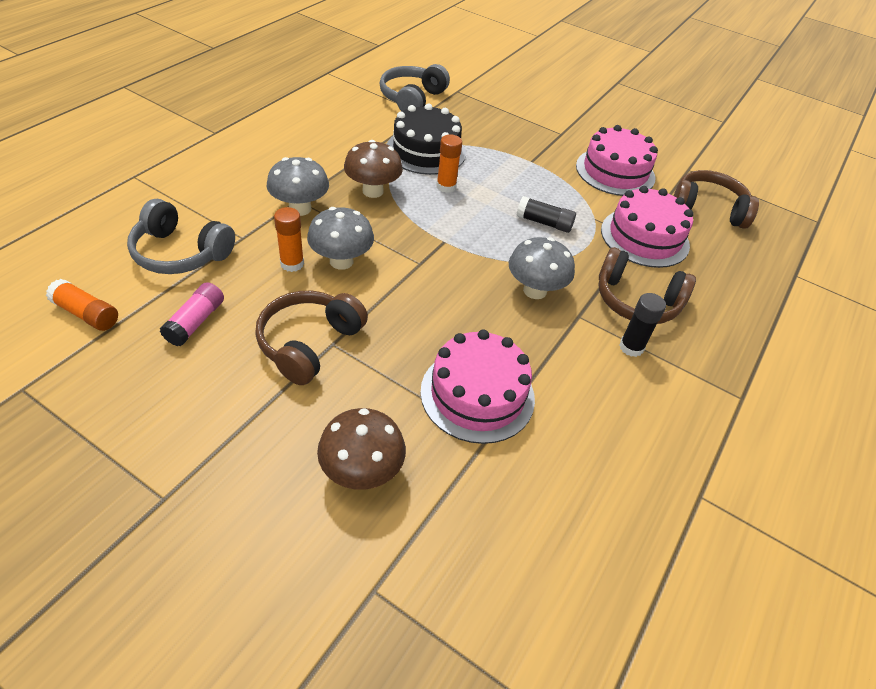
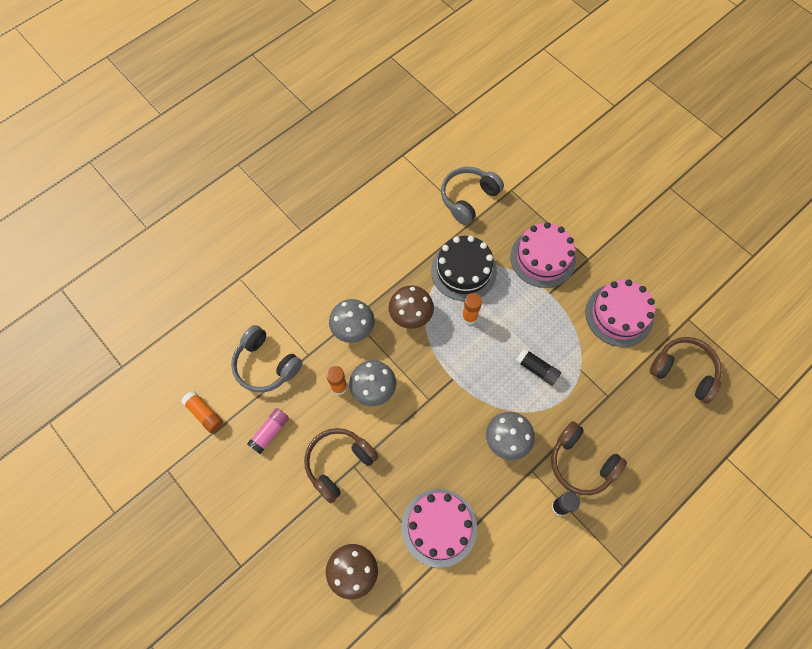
camera: 20 degrees right, 20 degrees up
pink cake [601,186,694,268] -> pink cake moved to [511,222,576,288]

